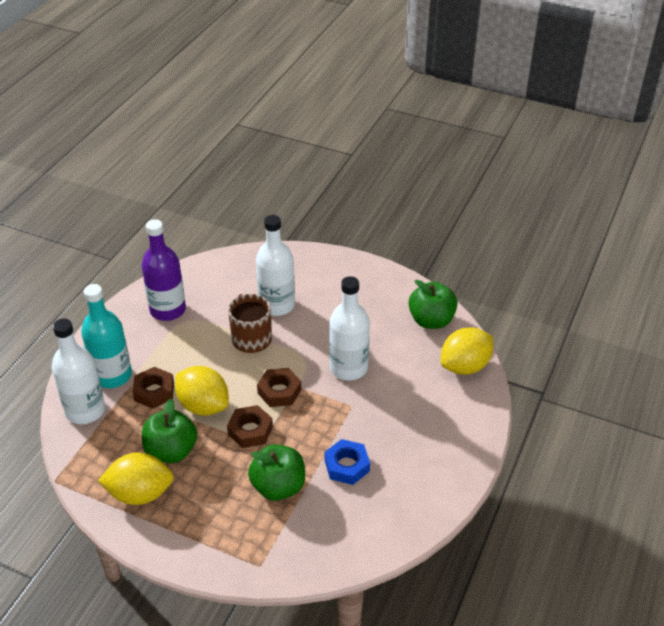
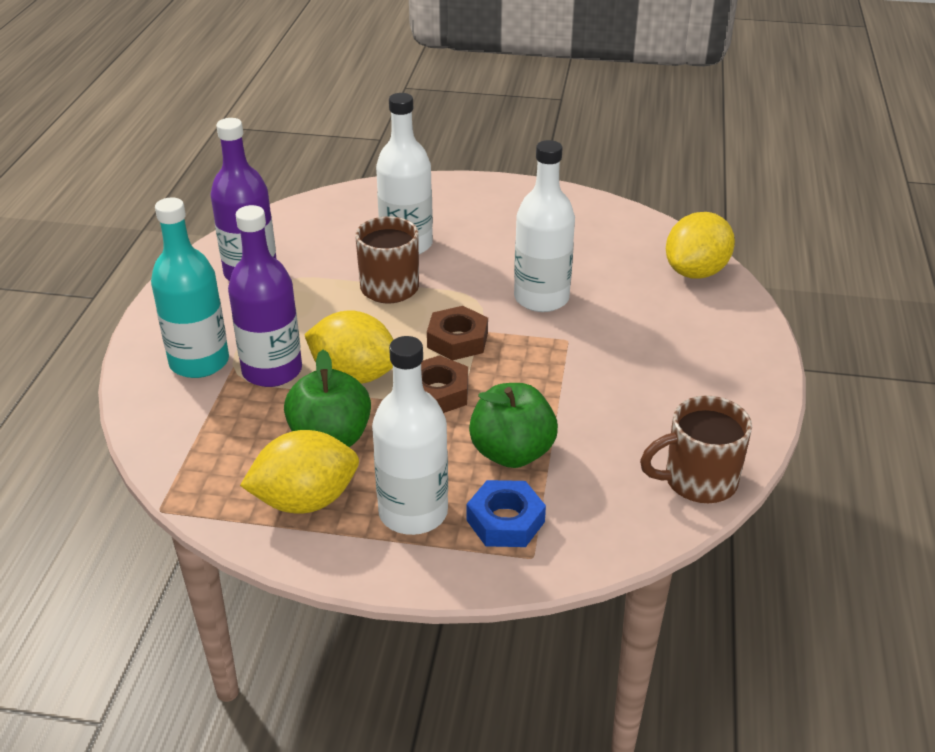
camera: 15 degrees left, 5 degrees down
white bottle [52,318,105,424] -> white bottle moved to [372,336,448,535]
brown nut [132,367,174,409] -> purple bottle [228,205,302,387]
blue nut [325,439,370,485] -> blue nut moved to [467,480,546,547]
green apple [408,280,458,329] -> none
none -> brown mug [640,395,752,503]

